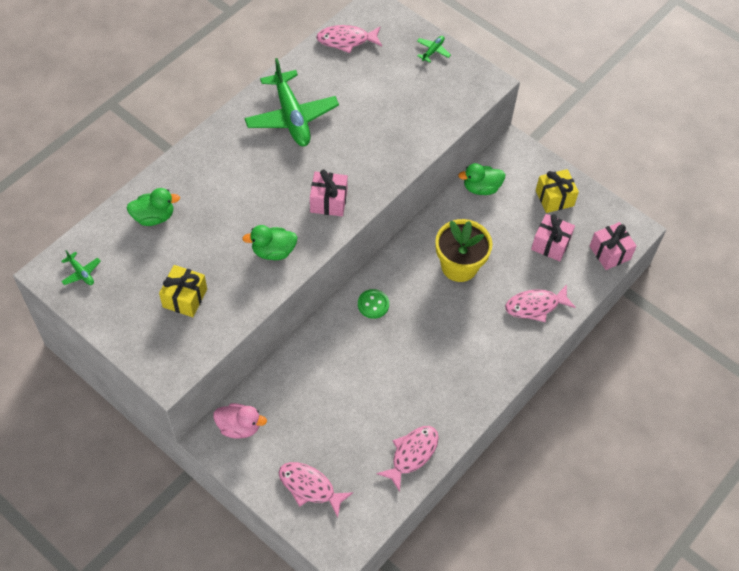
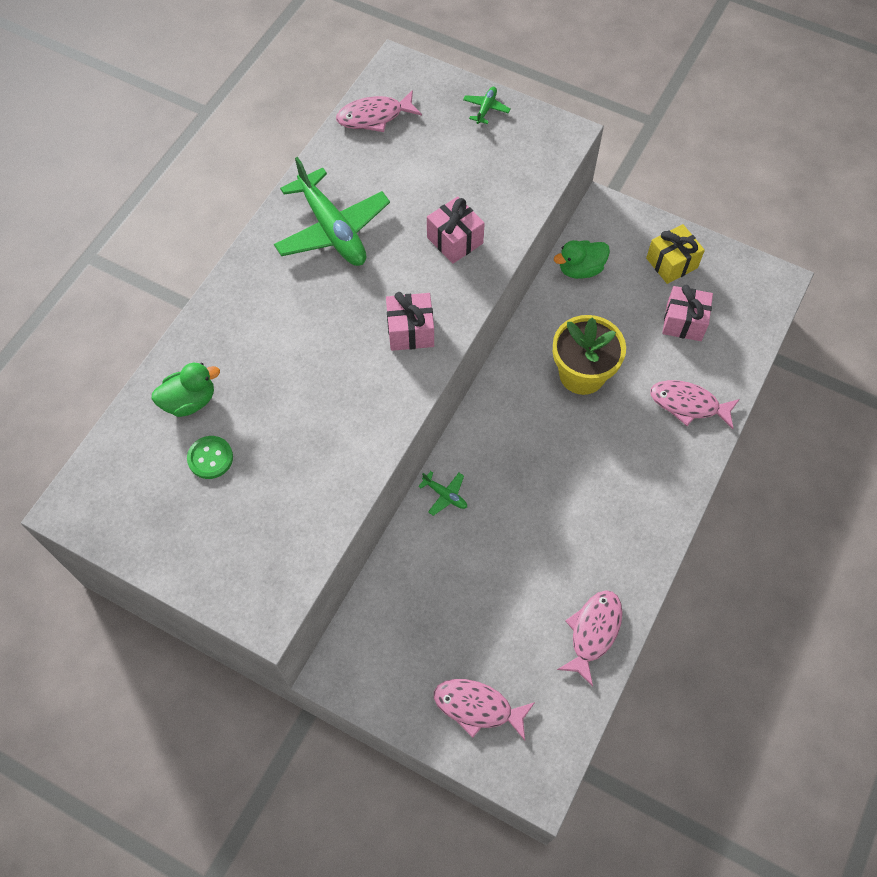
camera: 10 degrees left, 5 degrees up
green plane [61,250,101,285] -> green plane moved to [418,471,467,516]
yellow gift [159,265,207,317] -> none
pink duck [213,403,267,439] -> none
green duck [242,225,298,260] -> none
green button [358,289,389,319] -> green button moved to [187,436,233,479]
pink fish [505,285,576,322] -> pink fish turned 45 degrees clockwise [650,380,740,429]
pink gift [590,222,637,270] -> pink gift moved to [427,196,485,264]

